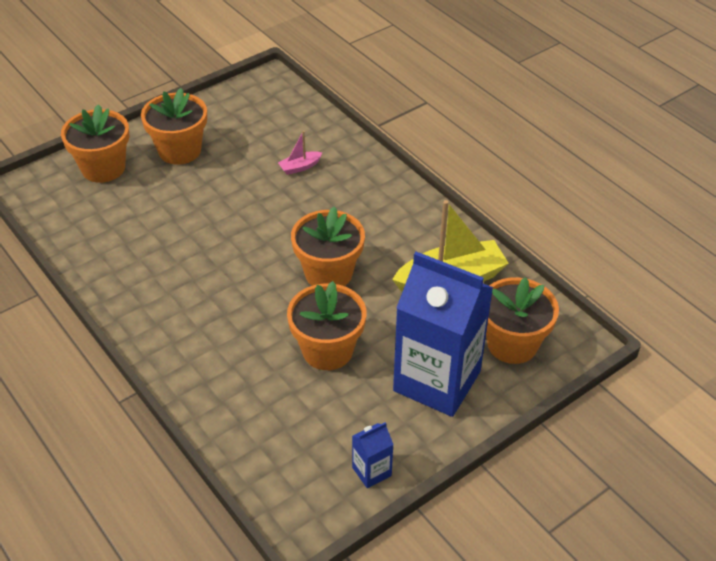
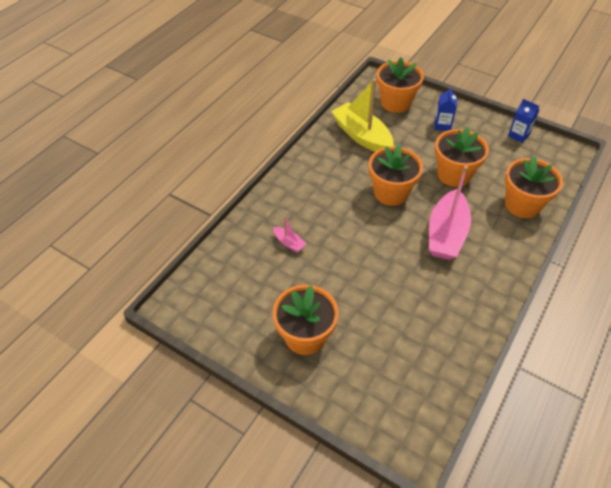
camera: 110 degrees left, 5 degrees up
orange flower pot [61,104,129,183] -> orange flower pot moved to [505,156,563,218]
blue carton [393,251,493,417] -> blue carton [434,87,457,131], size x0.41
none -> pink boat [429,166,471,260]

